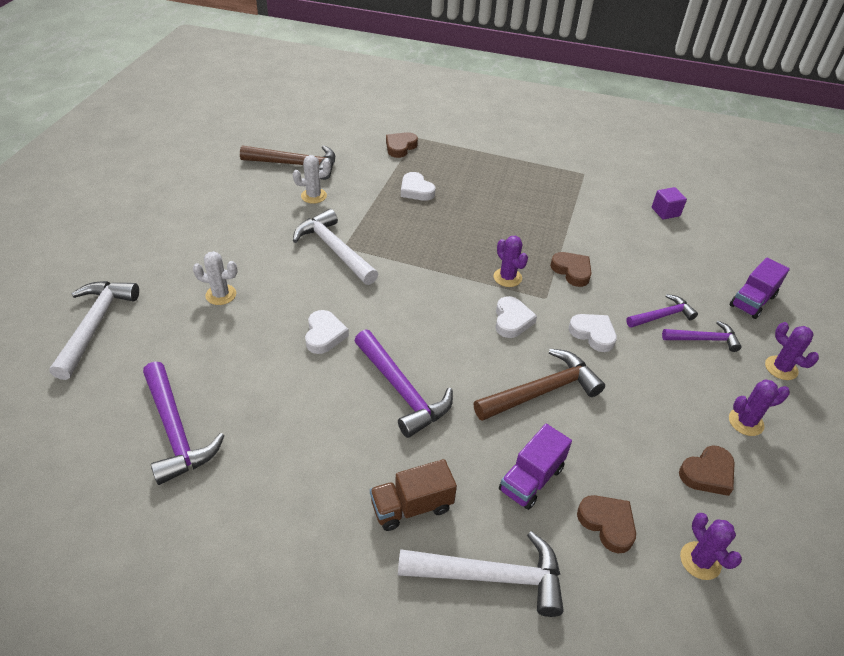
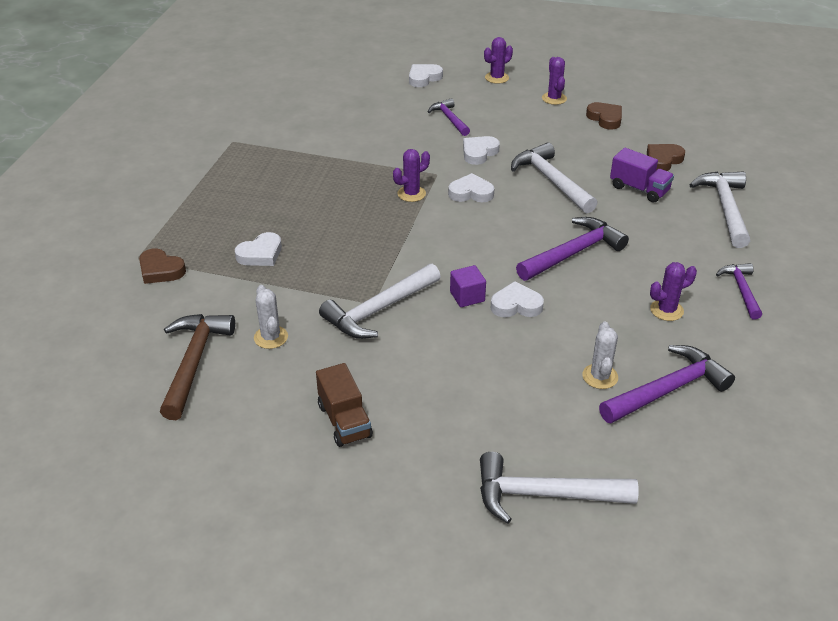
camera: 90 degrees left, 5 degrees down
white cactus [193,251,238,305] -> white cactus moved to [582,321,618,389]
brown truck [370,459,457,531] -> brown truck moved to [316,363,373,447]
brown hammer [474,349,605,421] -> white hammer [511,142,597,213]
brown heart [550,252,592,287] -> none
purple cube [652,187,687,220] -> purple cube moved to [450,265,486,307]
purple hammer [662,321,741,352] -> purple hammer moved to [716,263,762,319]
purple cactus [680,513,742,580] -> purple cactus moved to [650,262,697,321]
purple truck [730,257,790,319] -> white heart [409,64,443,87]

